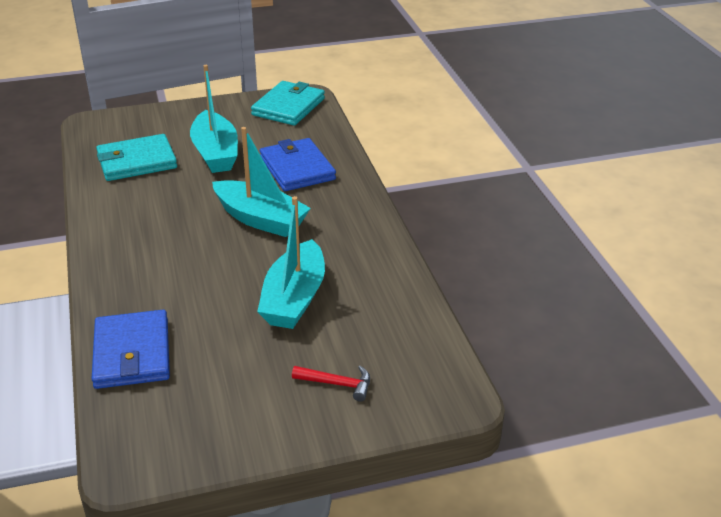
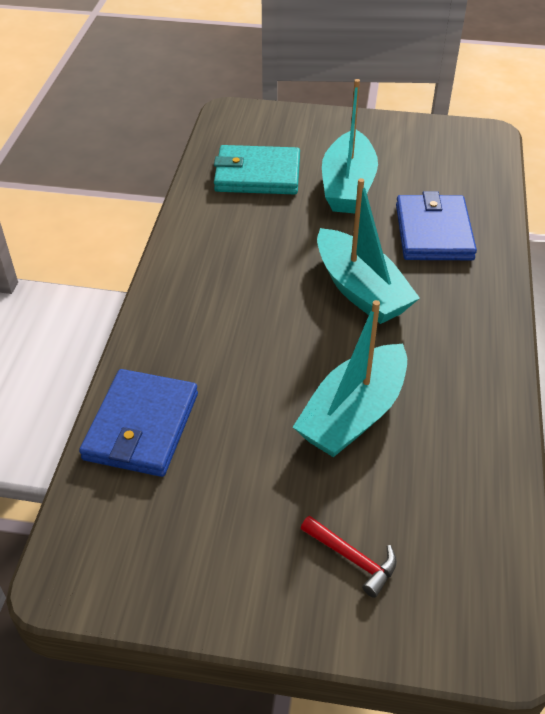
camera: 25 degrees right, 10 degrees up
turquoise wallet [251,81,325,126] -> none

